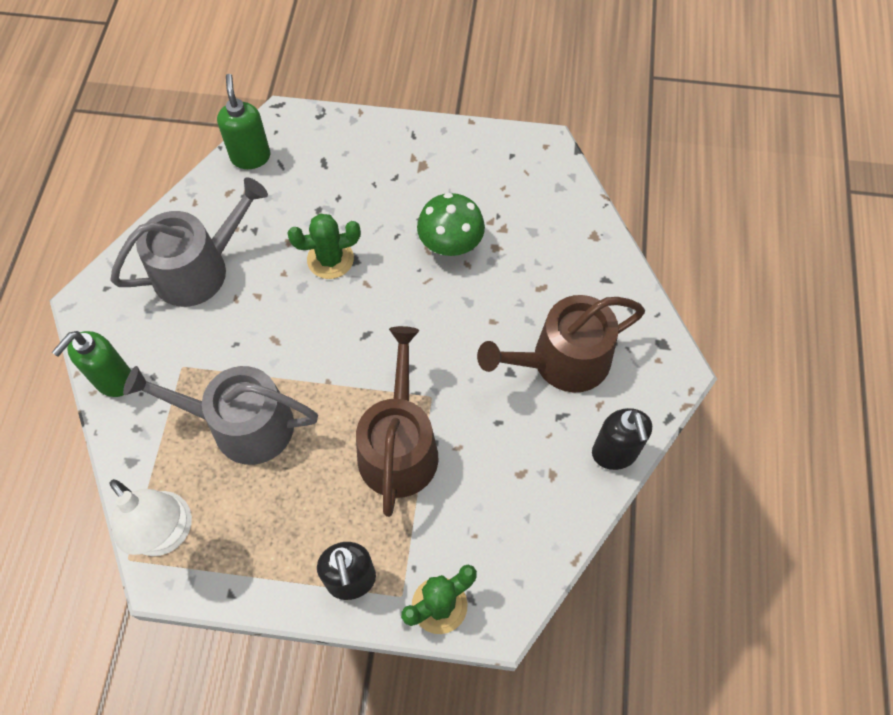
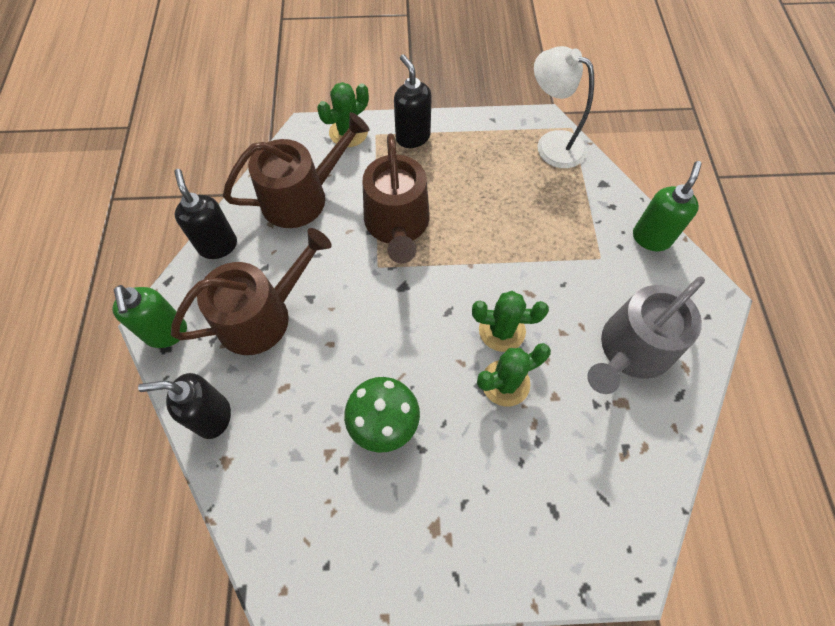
camera: 170 degrees right, 0 degrees up
grey watering can [123,366,318,465] -> none
green soap dispenser [217,74,270,169] -> green soap dispenser moved to [112,285,187,348]
none -> black soap dispenser [138,373,231,439]
none -> brown watering can [223,112,370,228]
none -> green cactus [472,291,549,352]

